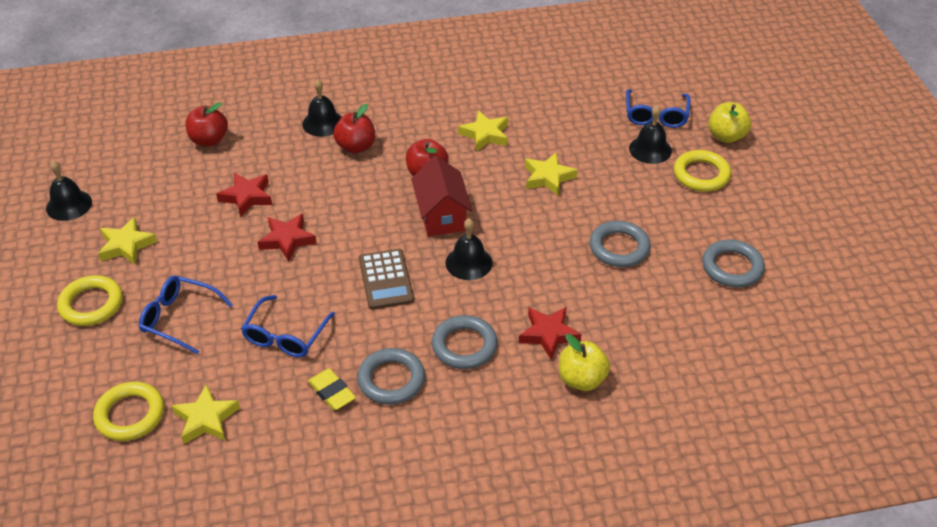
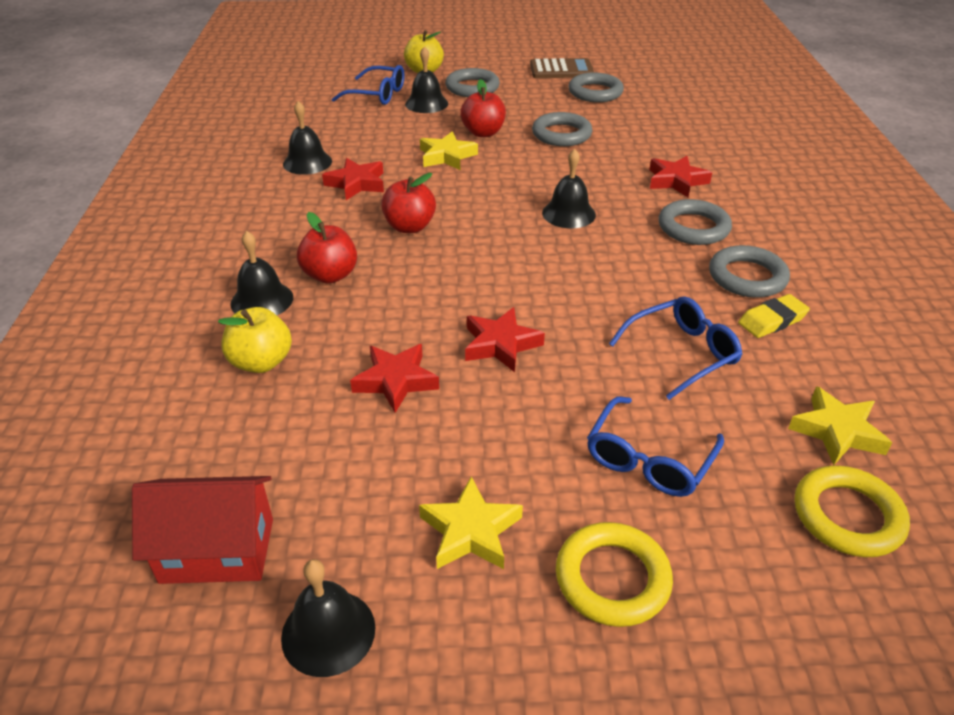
camera: 80 degrees left, 5 degrees down
red apple [185,102,228,146] -> red apple moved to [460,79,506,137]
blue glasses [241,295,335,357] -> blue glasses turned 60 degrees counterclockwise [609,296,743,400]
brown calculator [359,249,414,310] -> brown calculator moved to [530,58,594,78]
red house [411,156,472,236] -> red house moved to [132,476,273,584]
yellow star [458,111,508,152] -> red star [322,158,384,200]
yellow apple [559,334,610,391] -> yellow apple moved to [218,307,292,373]
yellow ring [674,150,731,192] -> grey ring [445,68,500,97]
none -> black bell [283,101,332,175]

